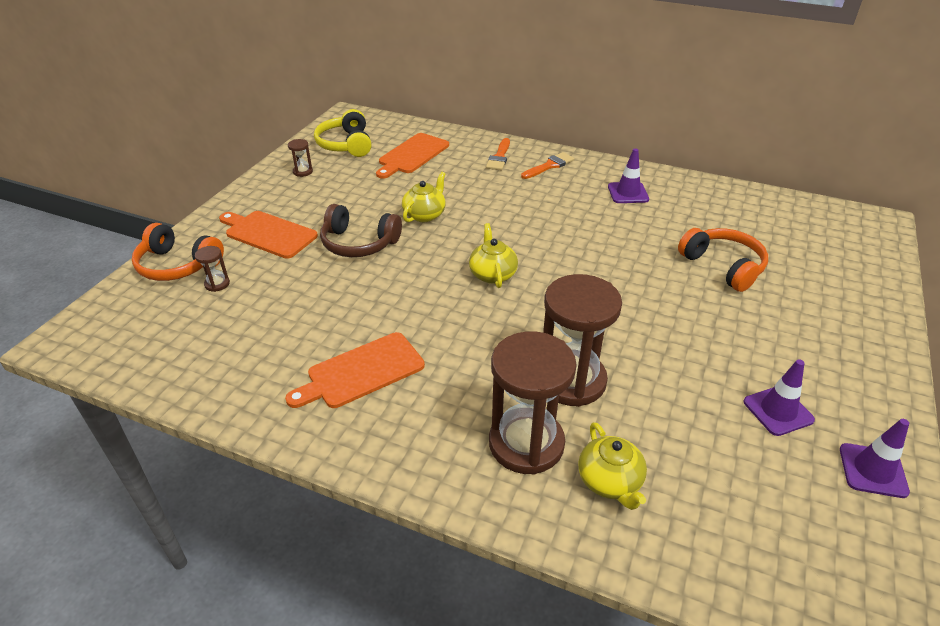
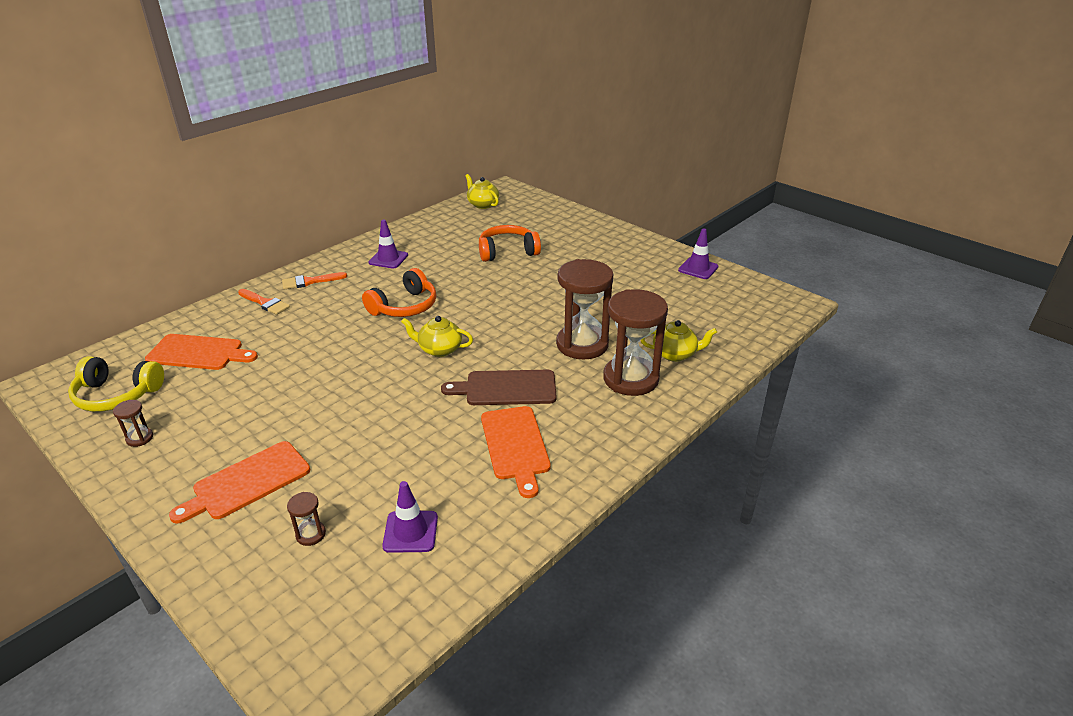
camera: 70 degrees left, 5 degrees down
orange headphones [132,223,224,281] -> orange headphones moved to [362,268,436,317]
brown headphones [320,204,402,257] -> none
orange cutting board [376,133,449,179] -> orange cutting board turned 45 degrees counterclockwise [145,334,258,370]
yellow teapot [402,172,446,222] -> yellow teapot moved to [465,174,499,209]
orange brush [521,152,575,179] -> orange brush turned 90 degrees counterclockwise [282,272,347,290]
purple traffic cone [744,359,815,436] -> purple traffic cone moved to [382,481,438,553]
none -> brown cutting board [441,370,557,405]

